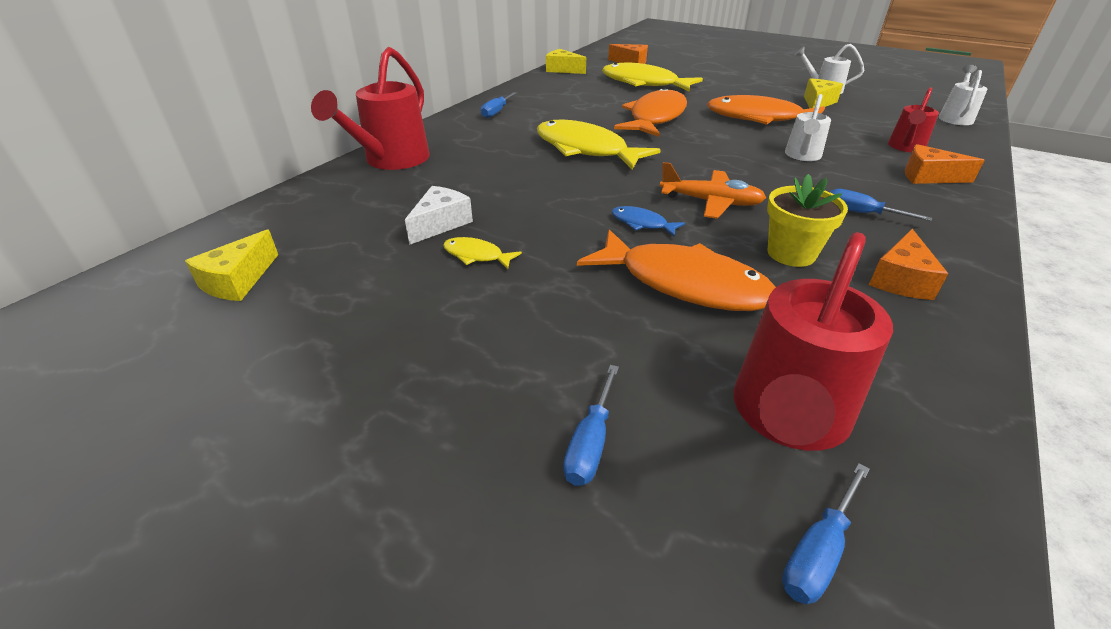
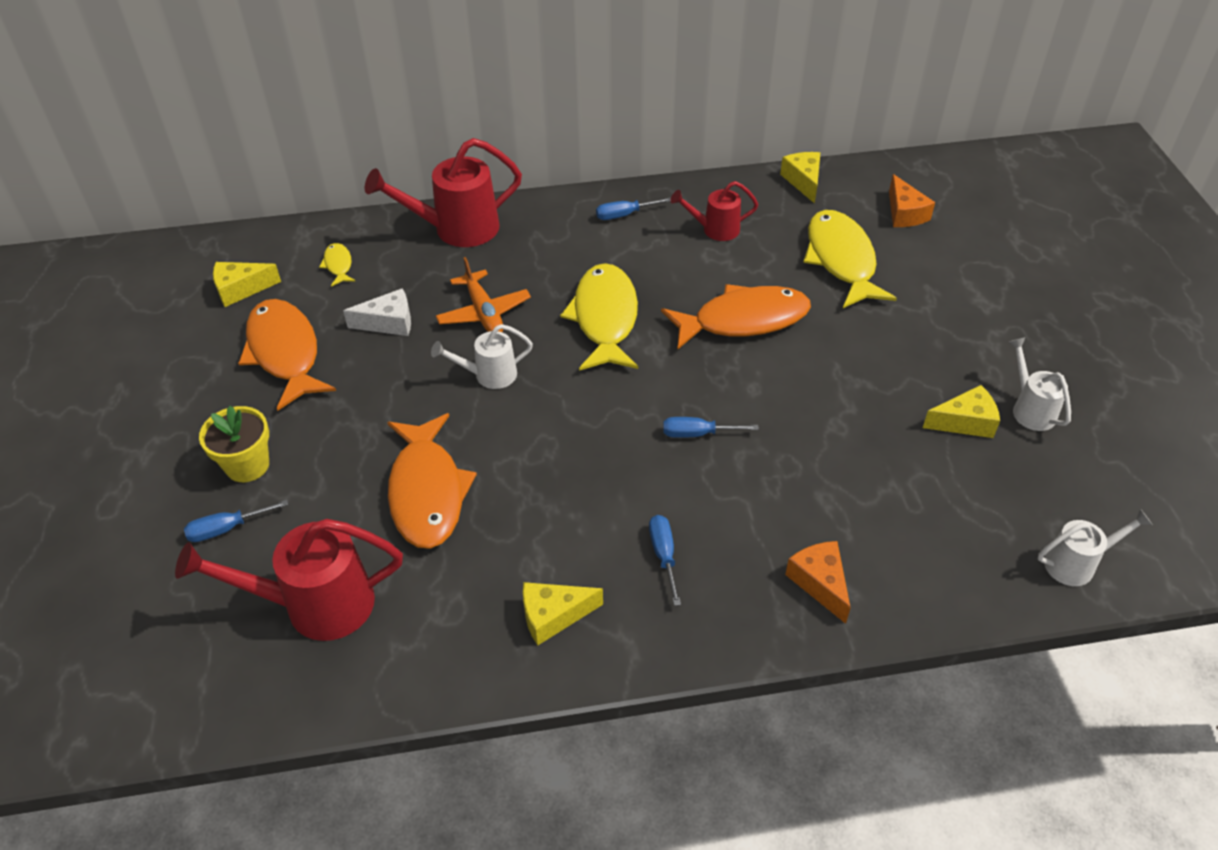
camera: 50 degrees right, 10 degrees up
yellow fish [443,237,522,269] -> yellow fish moved to [319,243,356,287]
blue fish [612,206,685,237] -> none
orange plane [660,162,766,219] -> orange plane moved to [436,257,531,332]
orange fish [707,95,831,125] -> orange fish moved to [238,299,336,411]
yellow flower pot [767,174,848,267] -> yellow flower pot moved to [199,406,269,482]
blue screwdriver [782,463,870,604] -> blue screwdriver moved to [663,417,759,438]
white watering can [785,94,831,161] -> white watering can moved to [431,324,533,389]
orange cheese [869,229,948,300] -> yellow cheese [523,582,603,645]
red watering can [888,87,939,152] -> red watering can moved to [670,181,758,241]

